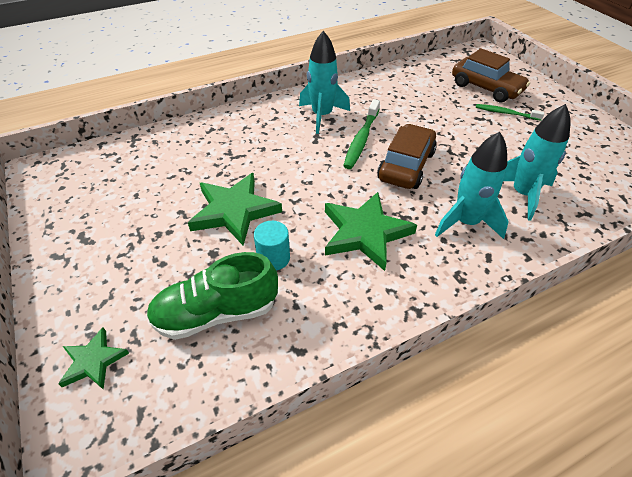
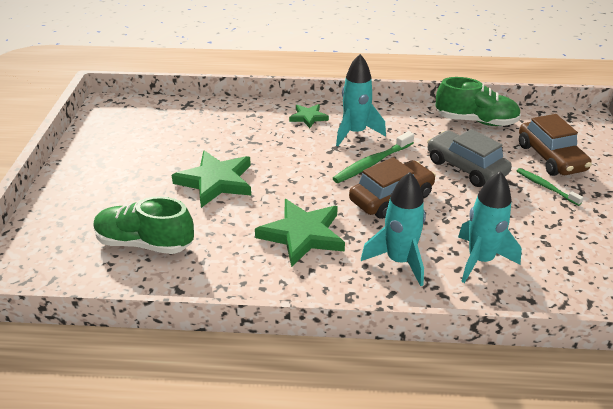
camera: 30 degrees right, 10 degrees down
green star [58,327,129,389] -> green star moved to [289,104,329,128]
turquoise cylinder [254,221,290,271] -> none
none -> grey car [427,129,512,187]
none -> green shoe [436,77,521,126]

